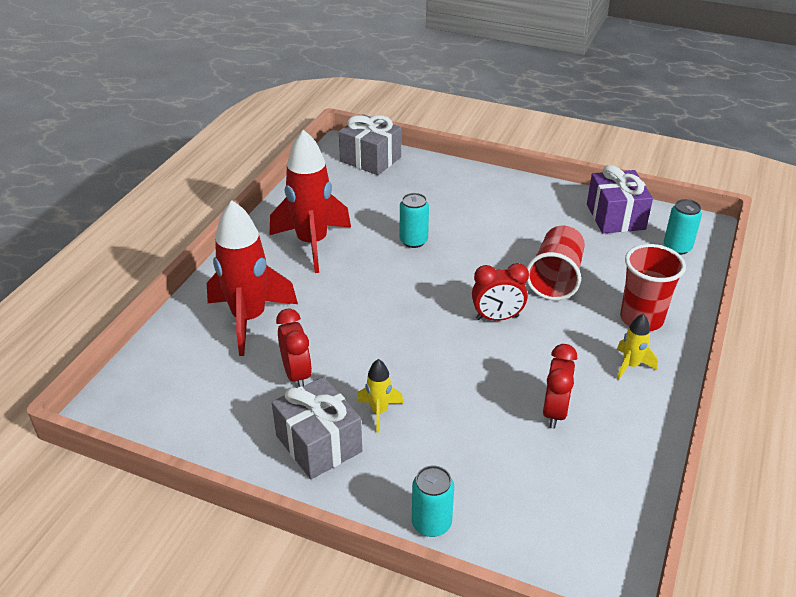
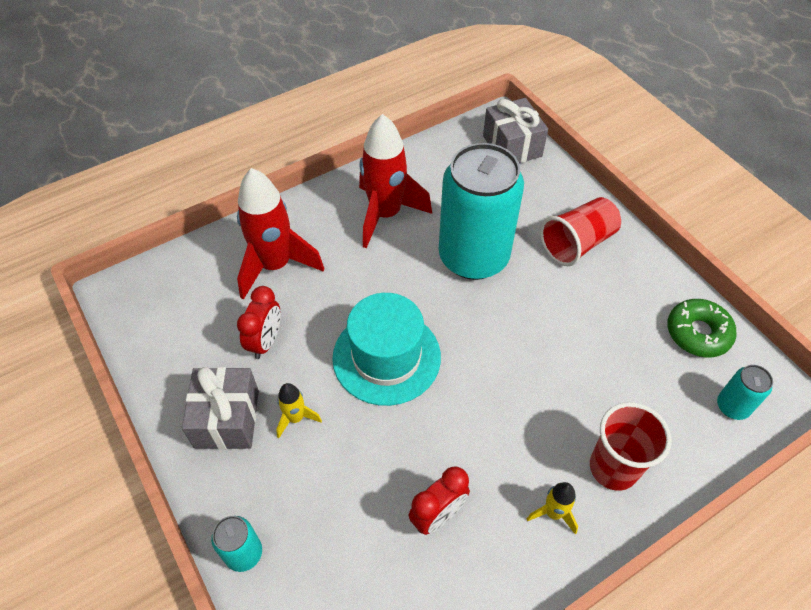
camera: 35 degrees right, 15 degrees up
turquoise can [400,193,429,248] -> turquoise can [439,143,524,280], size x2.40
red clock [472,263,529,321] -> none
red cup [527,226,585,301] -> red cup moved to [540,197,621,266]
purple gift [587,165,653,233] -> green donut [667,299,737,357]
none -> turquoise hat [332,293,441,406]

